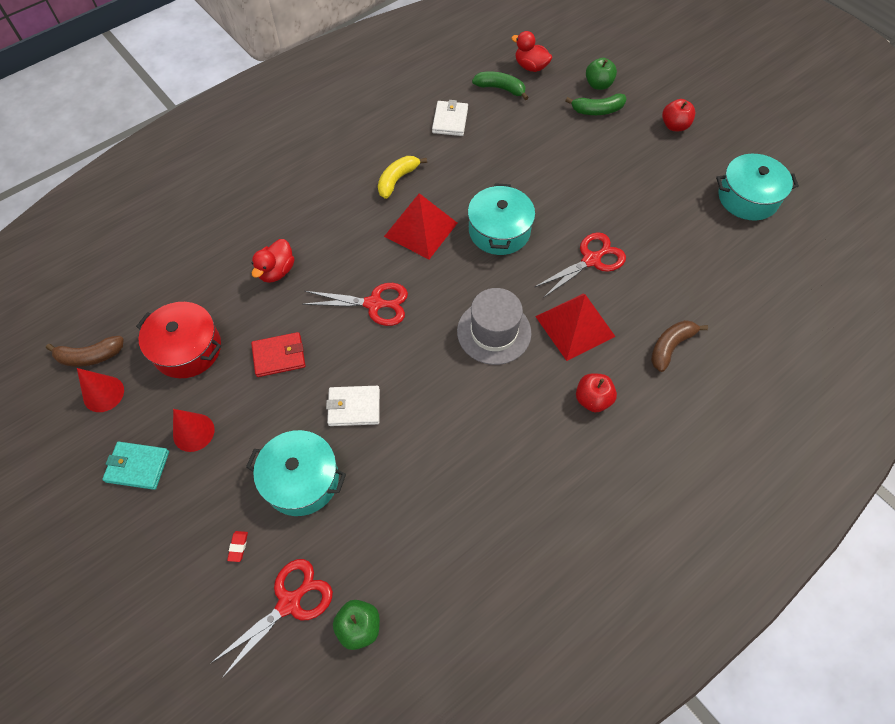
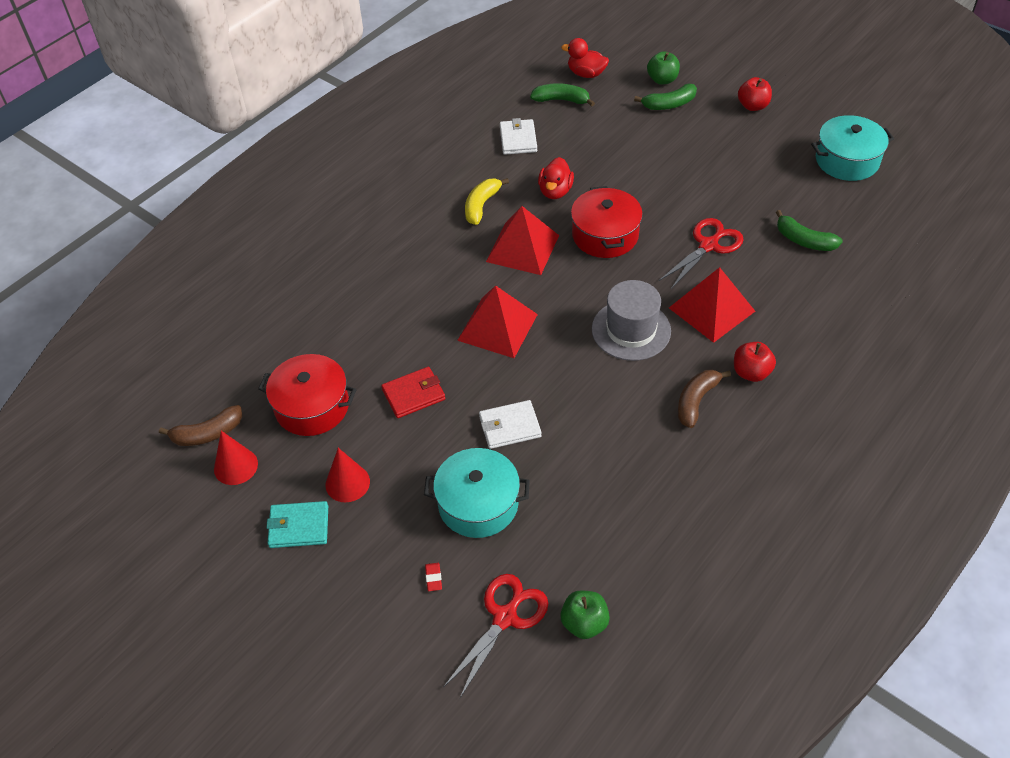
camera: 10 degrees left, 10 degrees down
red duck [252,239,294,283] -> red duck moved to [538,157,574,199]
red scissors [304,283,408,326] -> red pyramid [457,285,538,358]
turquoise pot [468,183,535,255] -> red pot [571,186,643,258]
brown banana [651,320,708,372] -> brown banana moved to [678,369,731,428]
none -> green banana [775,210,843,251]

